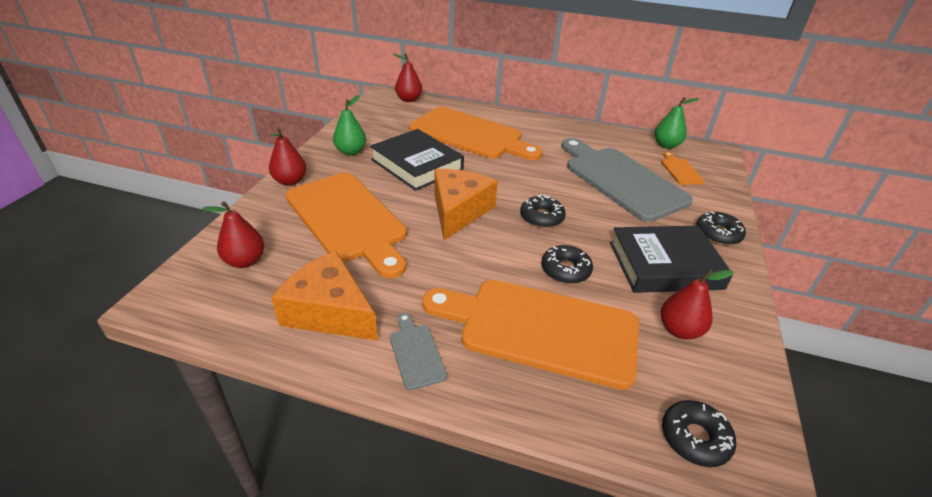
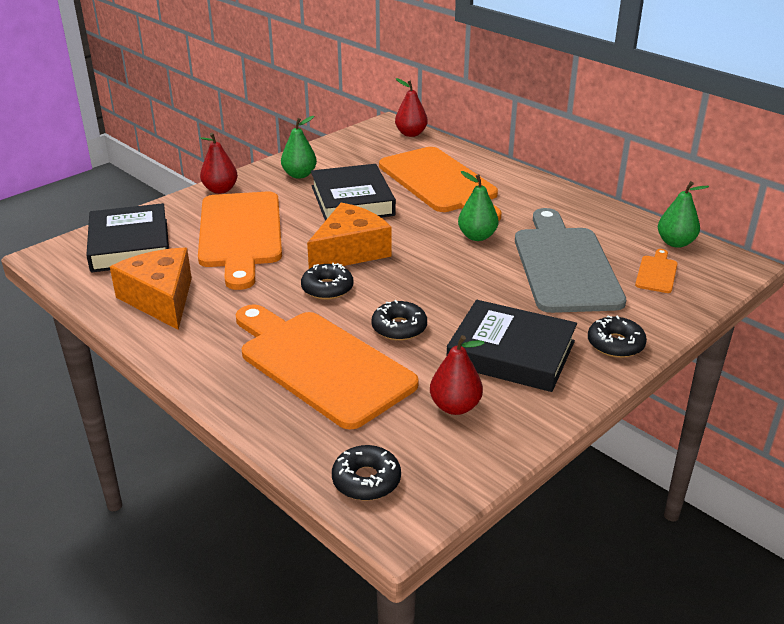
camera: 30 degrees right, 5 degrees down
red pear [202,201,264,268] -> black book [86,203,169,273]
grey cutting board [390,313,447,390] -> none
black donut [520,195,566,228] -> black donut moved to [301,263,353,300]
none -> green pear [458,171,498,241]

